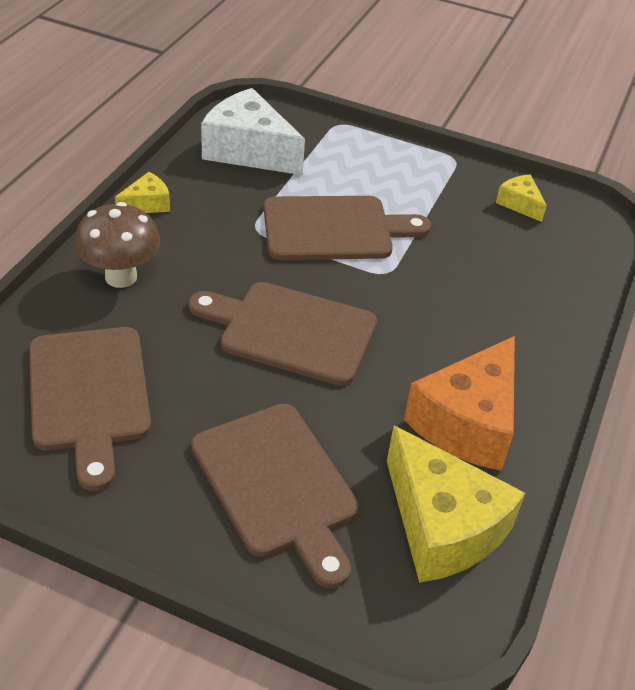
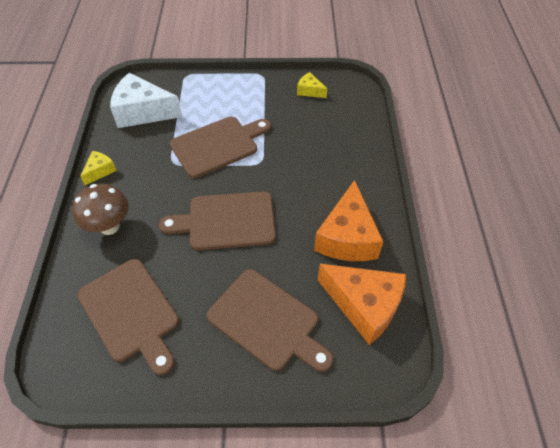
camera: 20 degrees left, 10 degrees up
yellow cheese [387,425,525,583] -> orange cheese [318,264,406,345]

